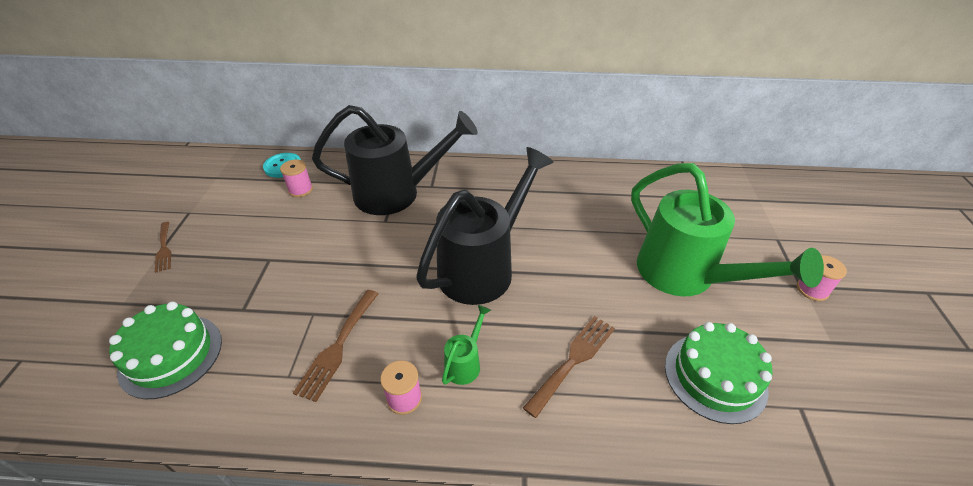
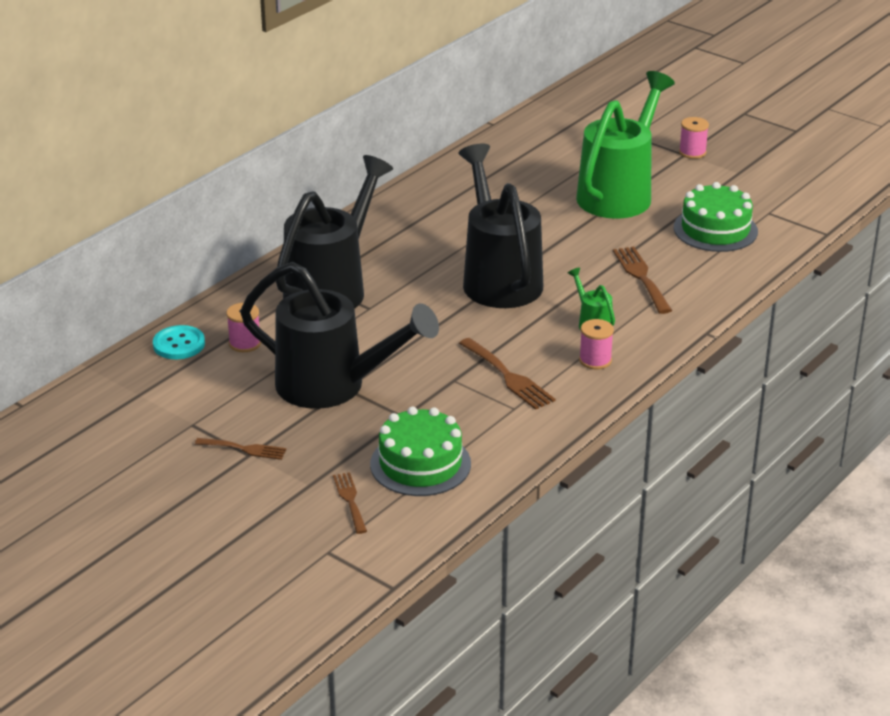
camera: 55 degrees left, 10 degrees down
green watering can [631,163,824,296] -> green watering can turned 60 degrees counterclockwise [576,71,675,219]
none -> black watering can [240,262,439,409]
none -> brown fork [333,472,367,534]

